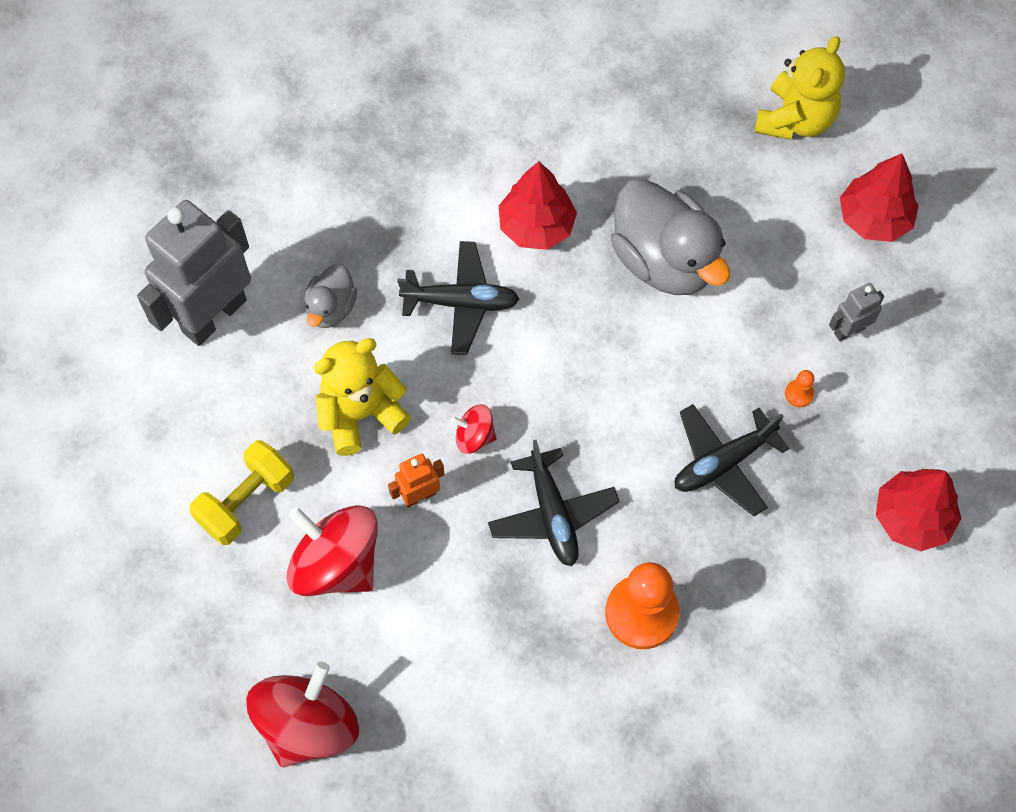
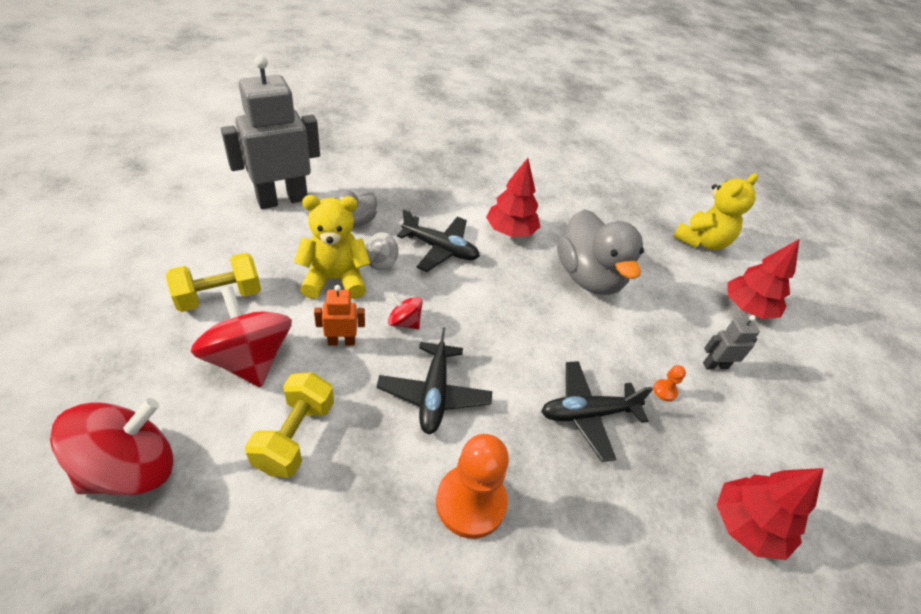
camera: 15 degrees right, 20 degrees down
none -> yellow dumbbell [245,372,334,478]
none -> grey spinning top [365,232,399,271]

